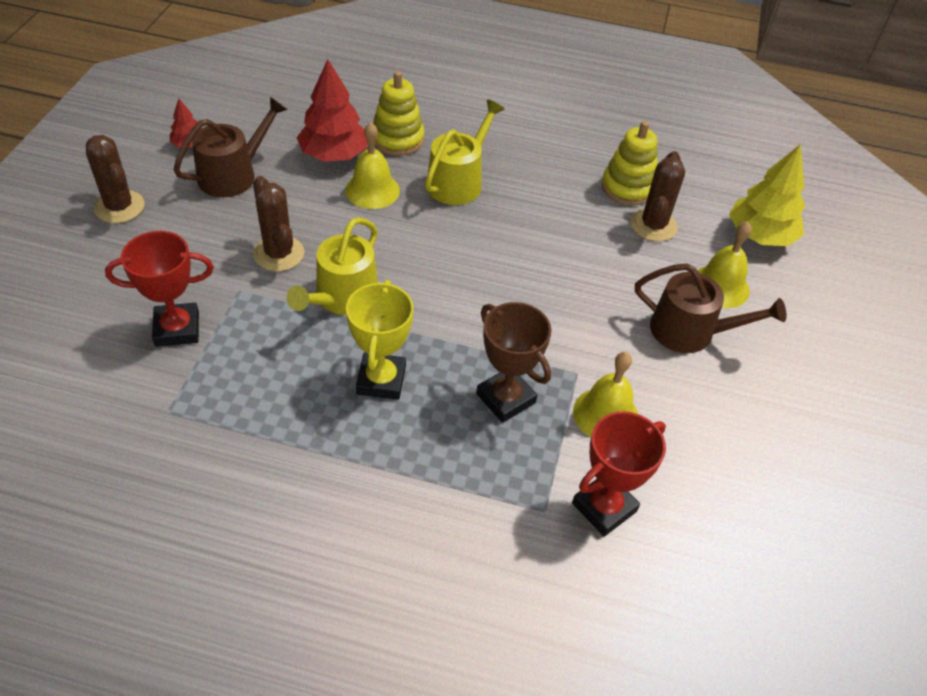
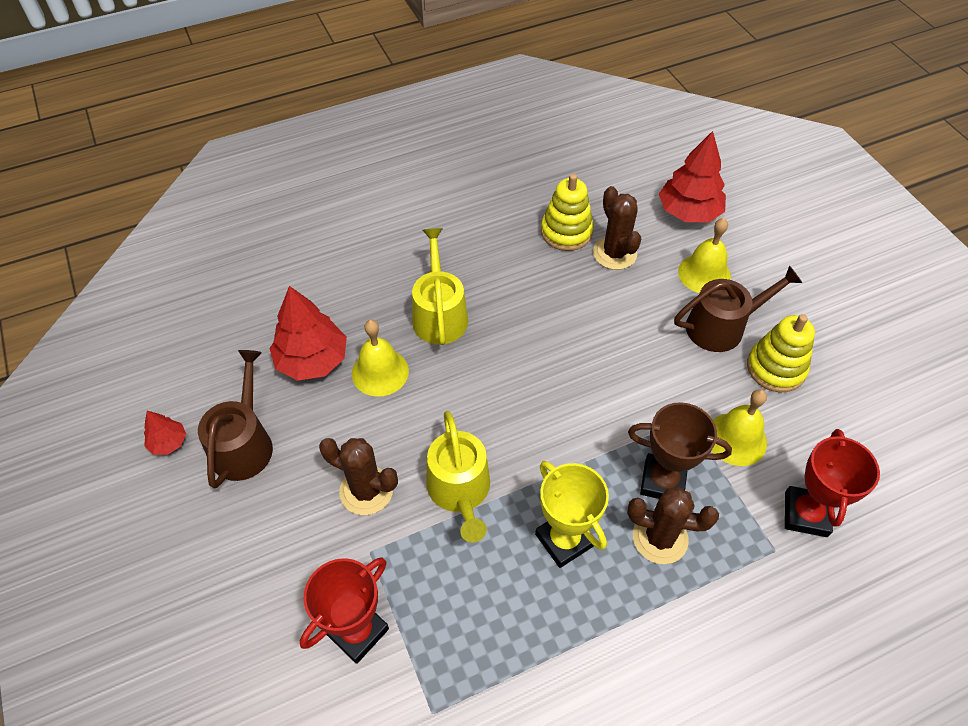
camera: 35 degrees left, 5 degrees up
brown cactus [86,135,145,223] -> brown cactus moved to [627,487,719,564]
yellow stacking toy [373,71,424,156] -> yellow stacking toy moved to [747,314,815,392]
yellow tree [729,144,805,246] -> red tree [659,131,726,222]

